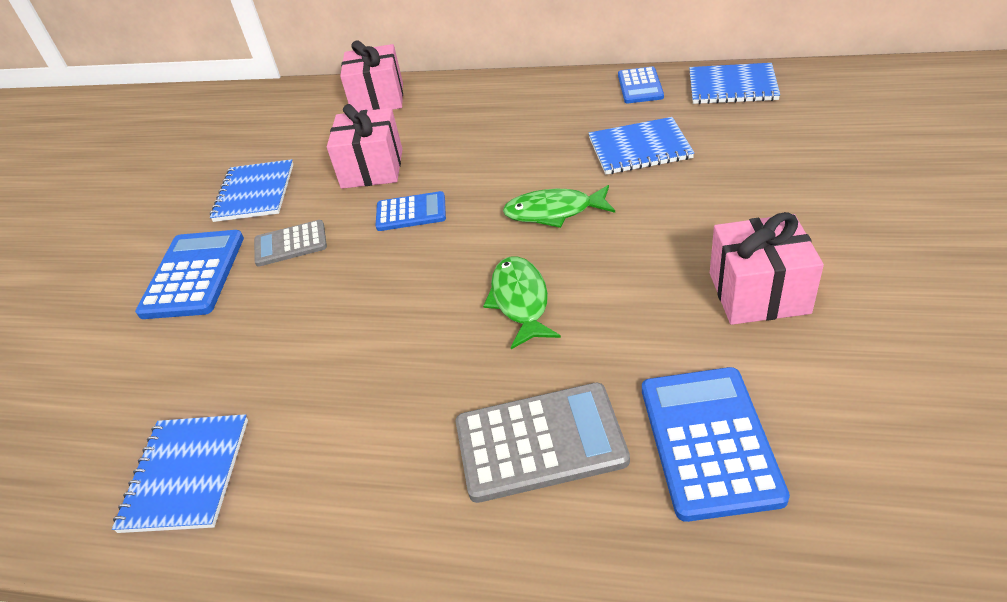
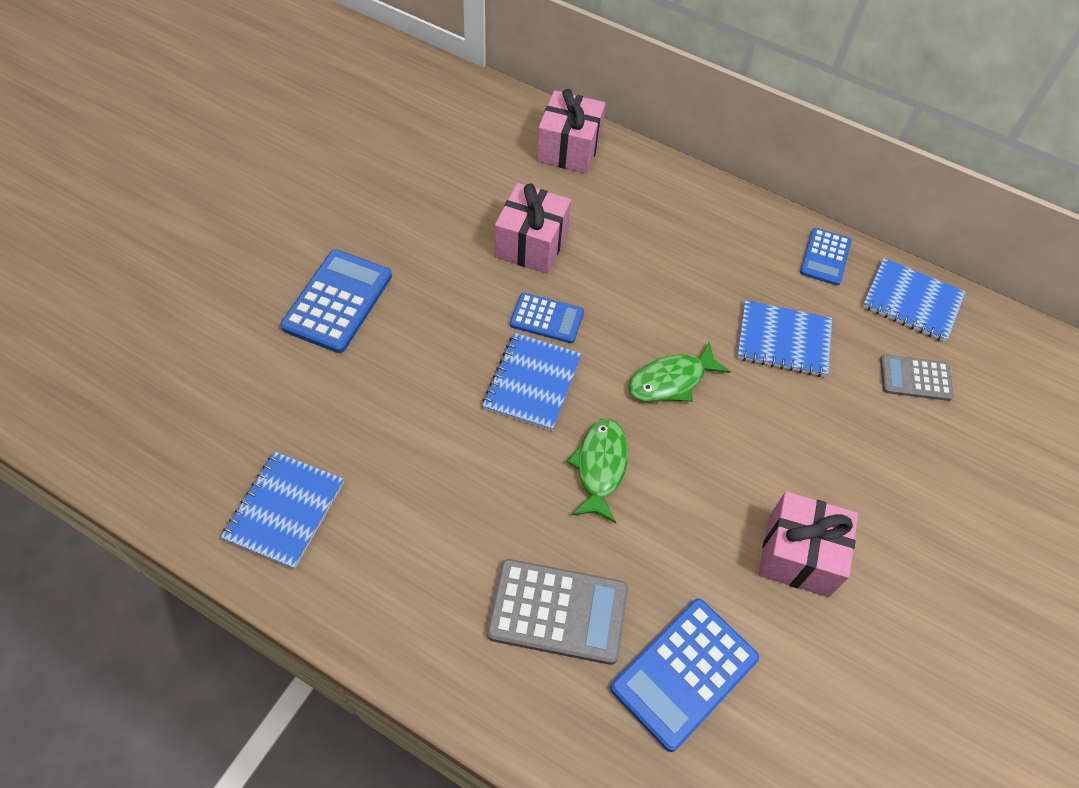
camera: 10 degrees right, 15 degrees up
blue notebook [210,159,293,222] -> blue notebook moved to [482,333,582,431]
grey calculator [254,220,327,267] -> grey calculator moved to [880,355,954,401]
green fish [503,185,615,228] -> green fish turned 45 degrees counterclockwise [628,341,731,402]
blue calculator [642,367,790,522] -> blue calculator turned 150 degrees counterclockwise [610,599,759,752]

